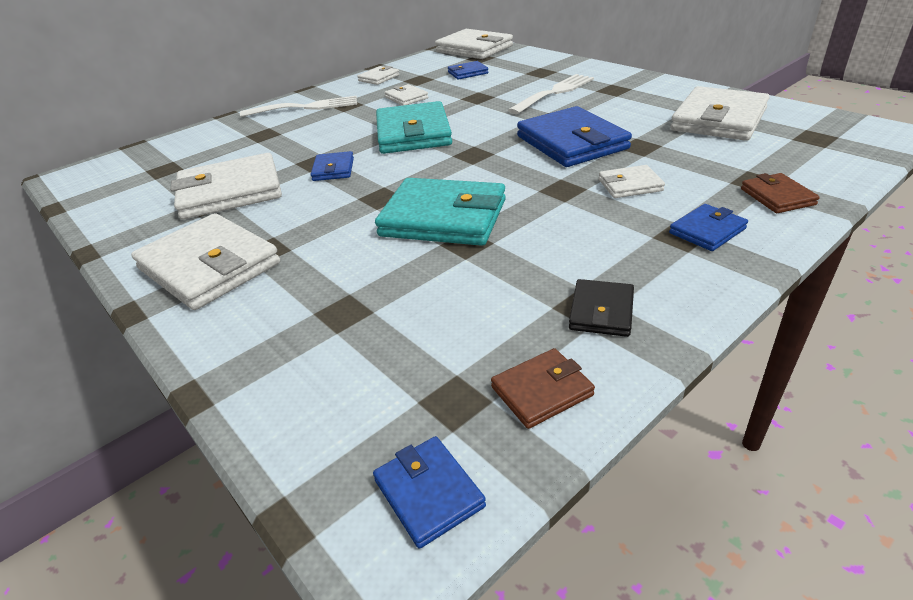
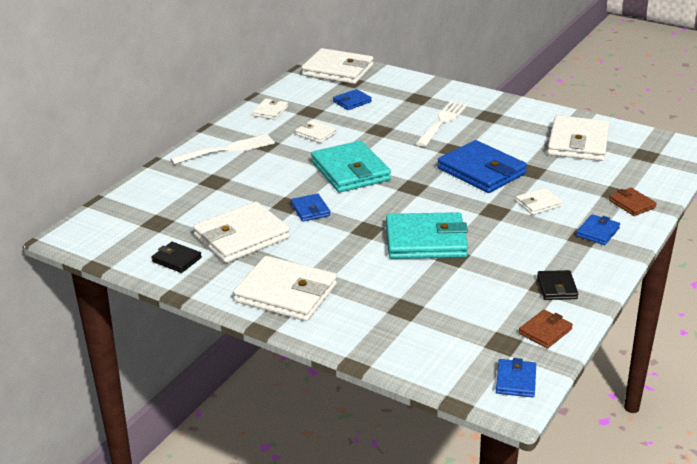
camera: 20 degrees left, 5 degrees down
blue wallet [373,436,486,549] -> blue wallet turned 60 degrees clockwise [496,358,536,398]
none -> black wallet [151,242,202,273]

